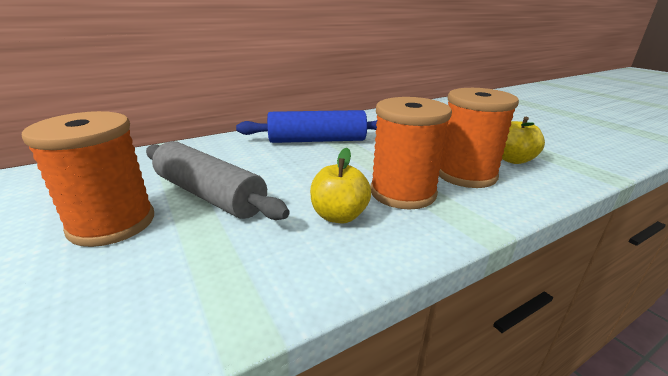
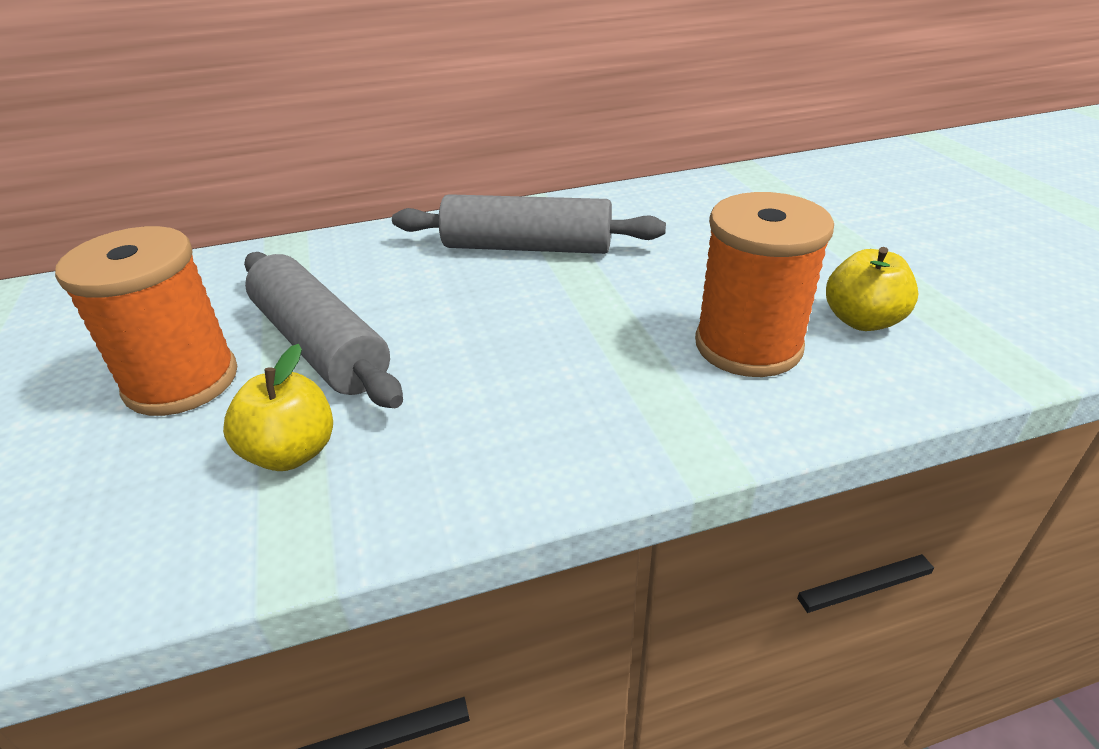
camera: 15 degrees right, 10 degrees up
blue rolling pin [236,110,377,143] -> grey rolling pin [392,194,666,254]
yellow apple [310,148,371,223] -> yellow apple moved to [223,344,333,471]
orange spool [371,97,452,209] -> none

